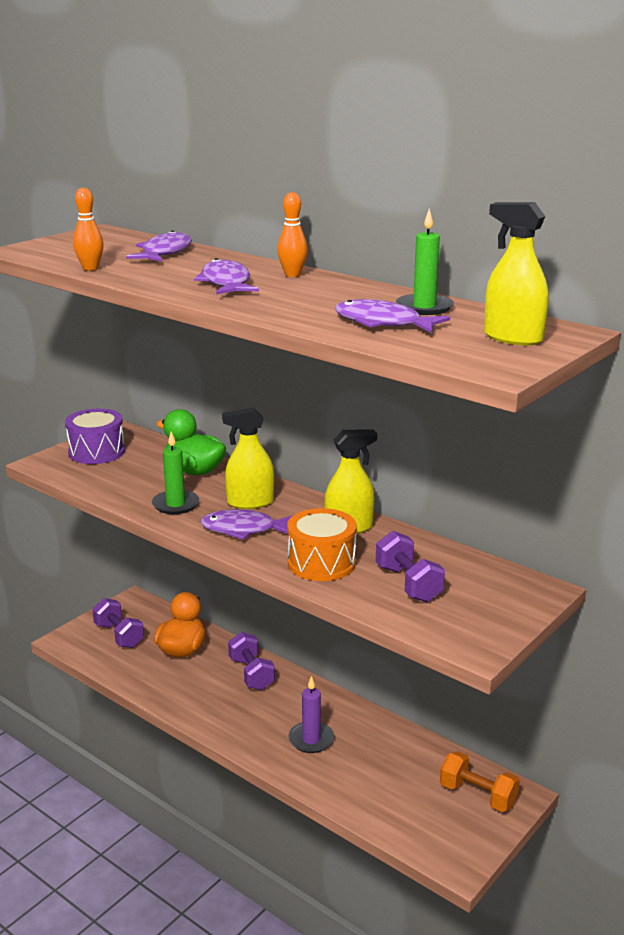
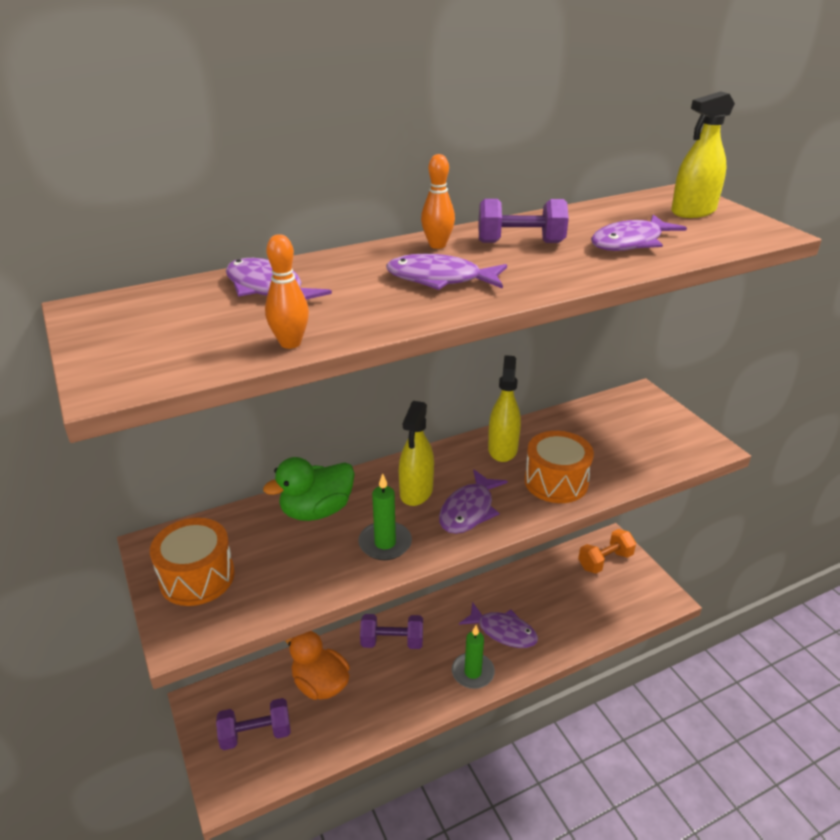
camera: 65 degrees left, 10 degrees up
purple drum [65,409,125,464] -> orange drum [150,518,235,606]
purple candle [288,676,334,753] -> purple fish [459,602,538,648]
purple dumbbell [376,531,445,602] -> purple dumbbell moved to [478,199,569,243]
green candle [396,209,454,315] -> green candle moved to [452,625,495,689]

